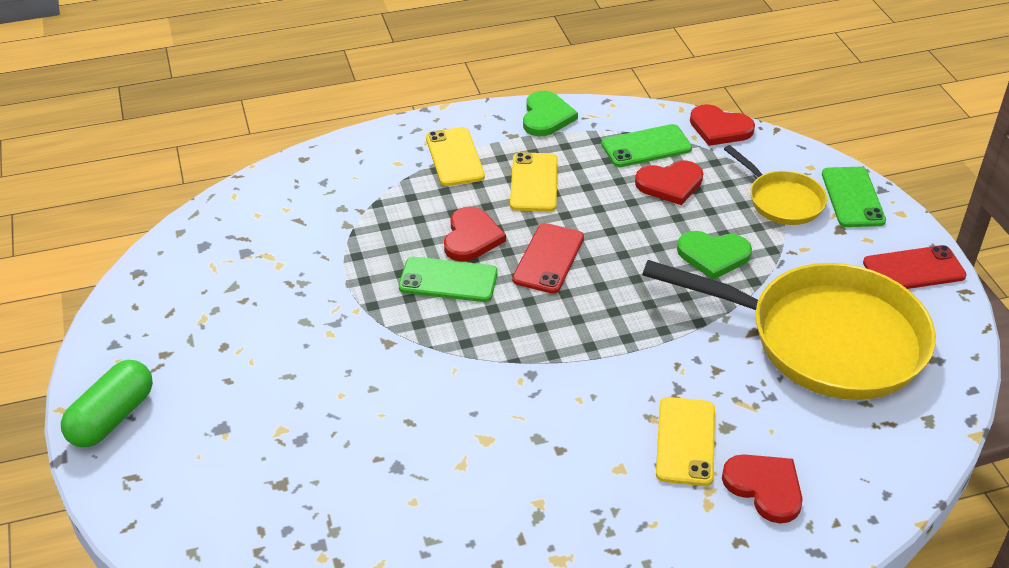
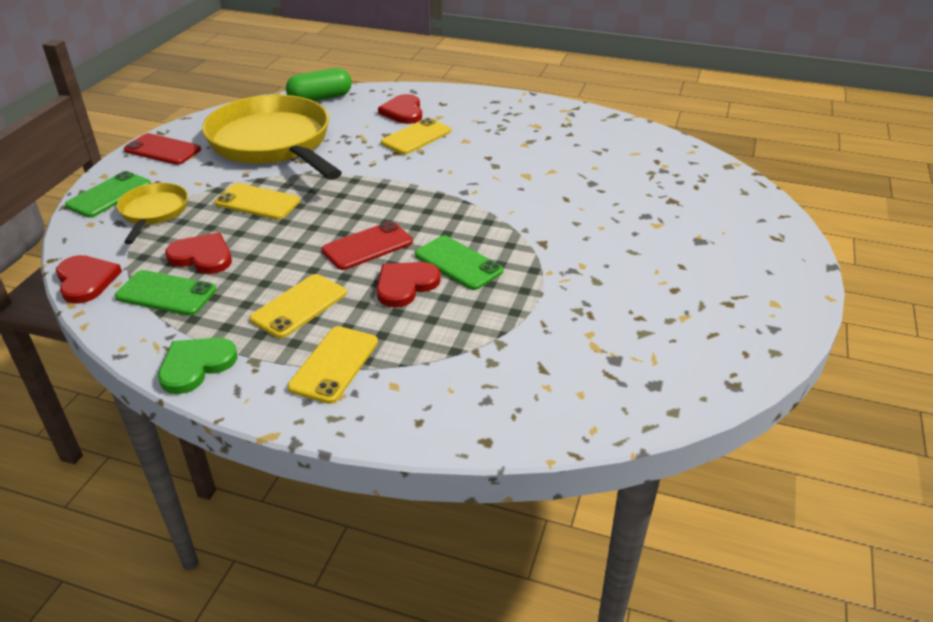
camera: 145 degrees left, 5 degrees down
green capsule [61,360,153,447] -> green capsule moved to [286,68,352,101]
green heart [677,231,752,280] -> yellow phone [215,183,300,220]

